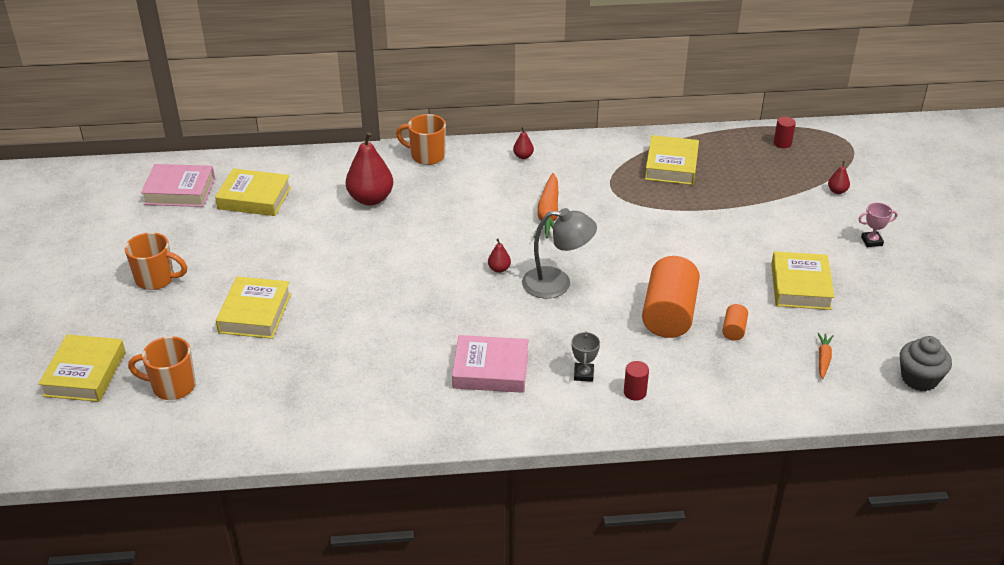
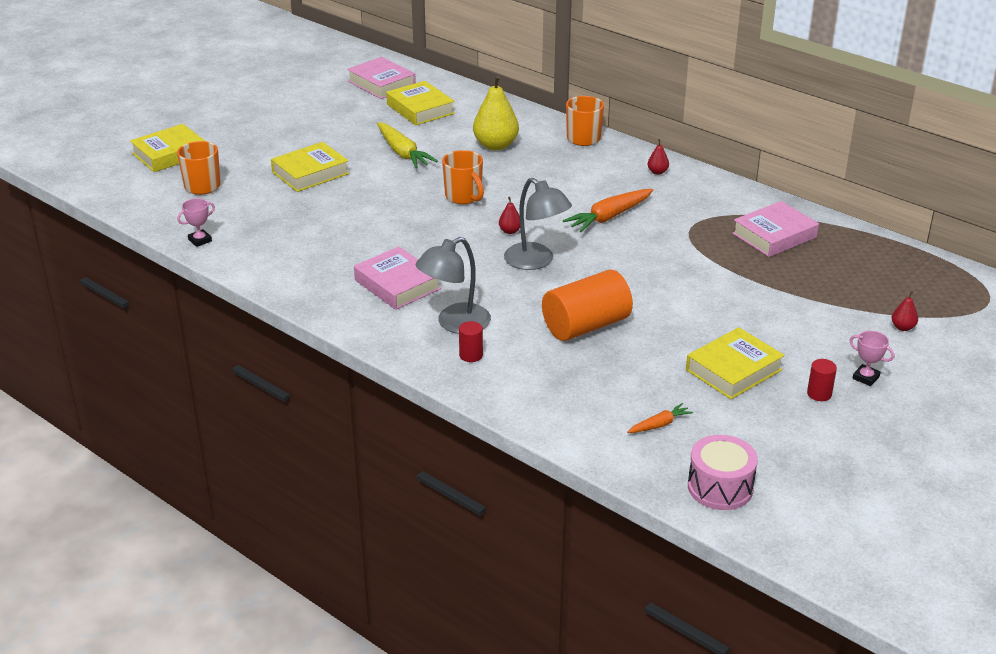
camera: 45 degrees right, 5 degrees down
orange mug [125,232,187,290] -> orange mug moved to [442,150,484,204]
red pear [346,132,393,206] -> yellow pear [473,75,519,150]
grey trophy [572,331,600,382] -> grey lamp [415,237,491,334]
yellow book [645,135,699,185] -> pink book [732,201,819,257]
orange cylinder [722,304,748,341] -> none
red cylinder [774,117,796,148] -> red cylinder moved to [807,359,837,401]
grey cupcake [900,336,952,391] -> pink drum [688,435,758,510]
none -> pink trophy [177,198,215,247]
none -> yellow carrot [377,122,438,168]

